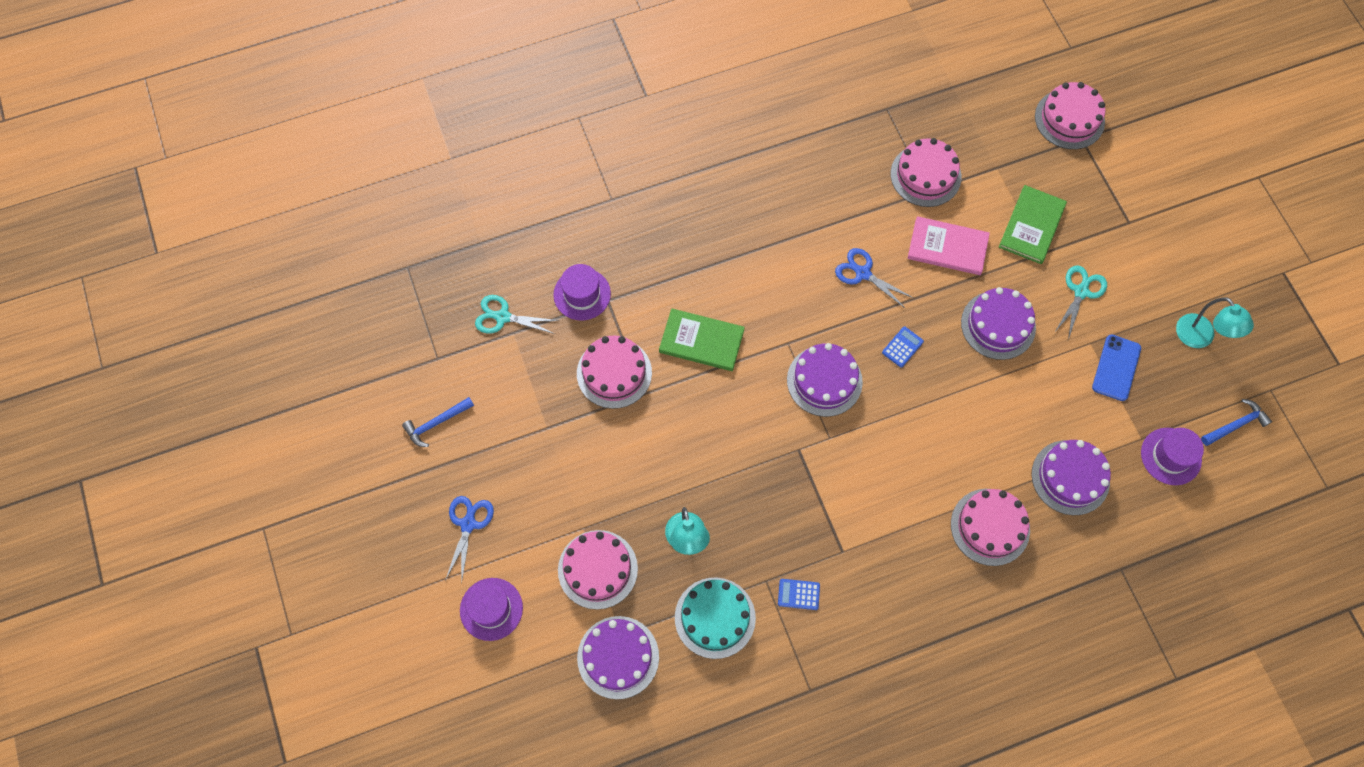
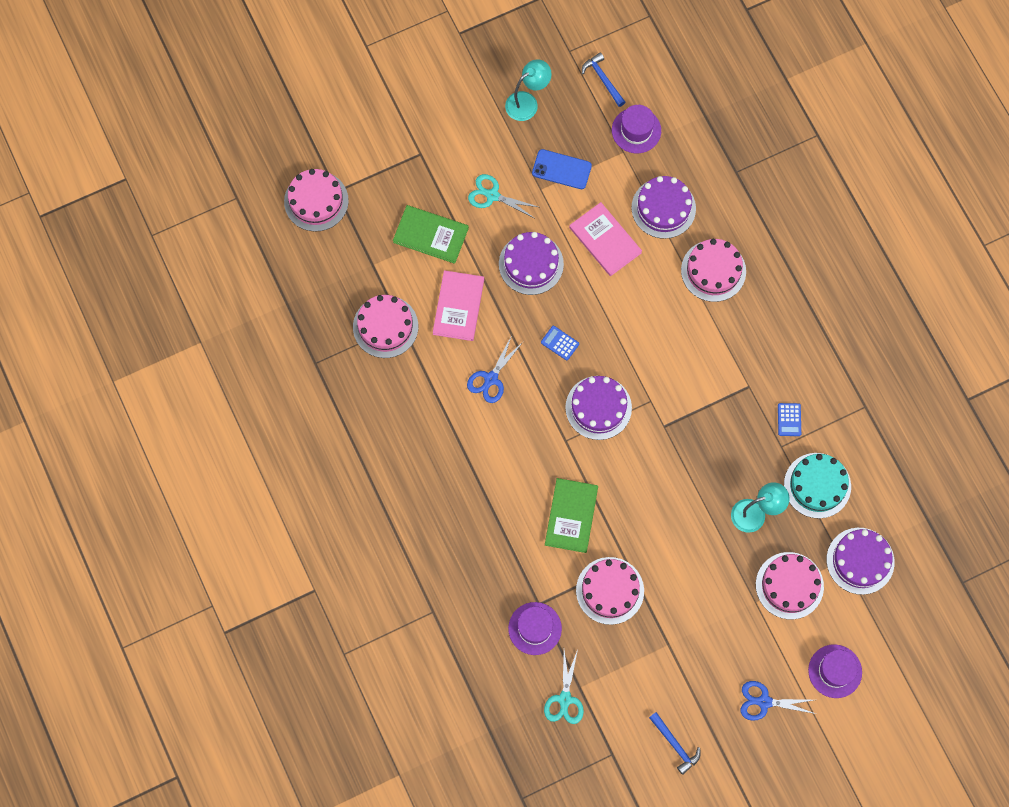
camera: 95 degrees left, 5 degrees up
none -> pink book [569,202,642,276]

